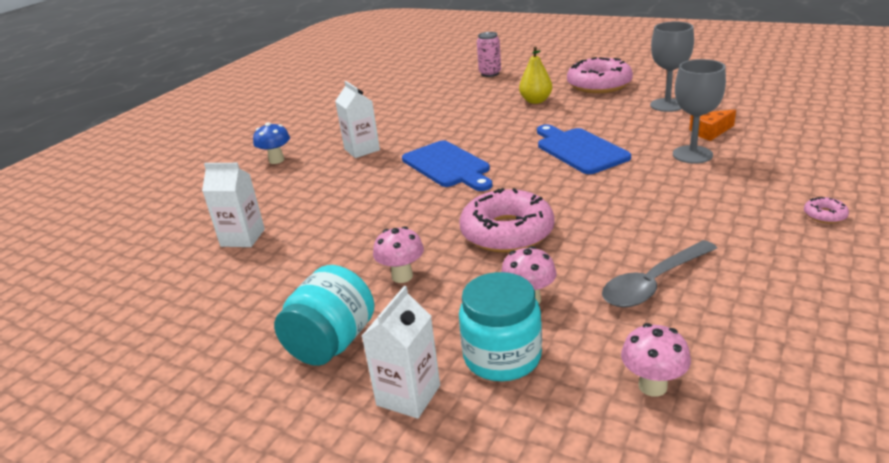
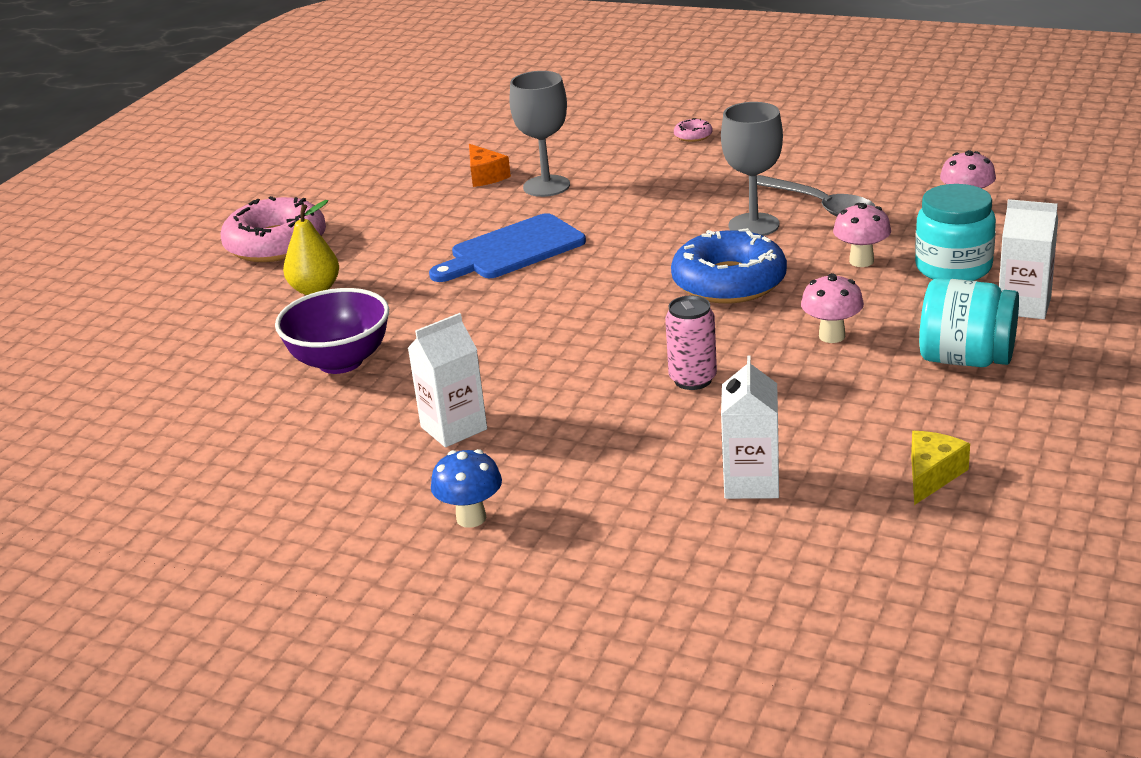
camera: 95 degrees left, 0 degrees up
blue cutting board [402,140,492,191] -> none
pink donut [460,188,554,253] -> blue donut [671,228,787,304]
pink can [477,32,501,77] -> pink can moved to [665,295,717,390]
grey goblet [650,22,694,112] -> grey goblet moved to [721,102,783,236]
none -> purple bowl [275,288,389,374]
none -> yellow cheese [911,431,970,505]

